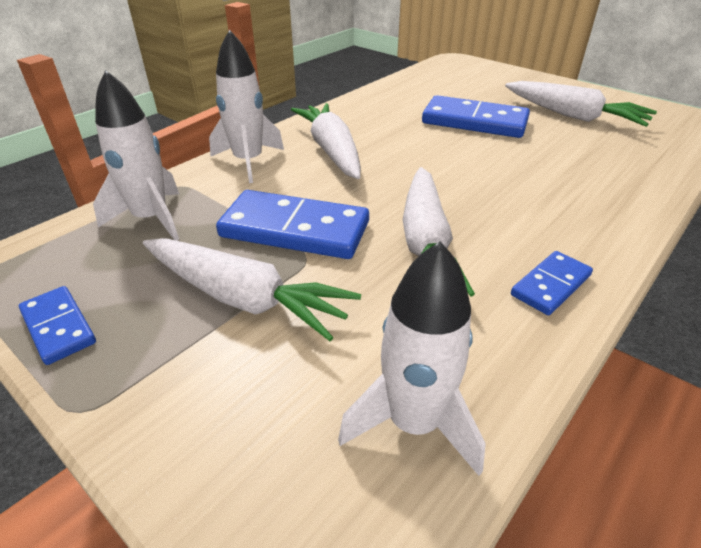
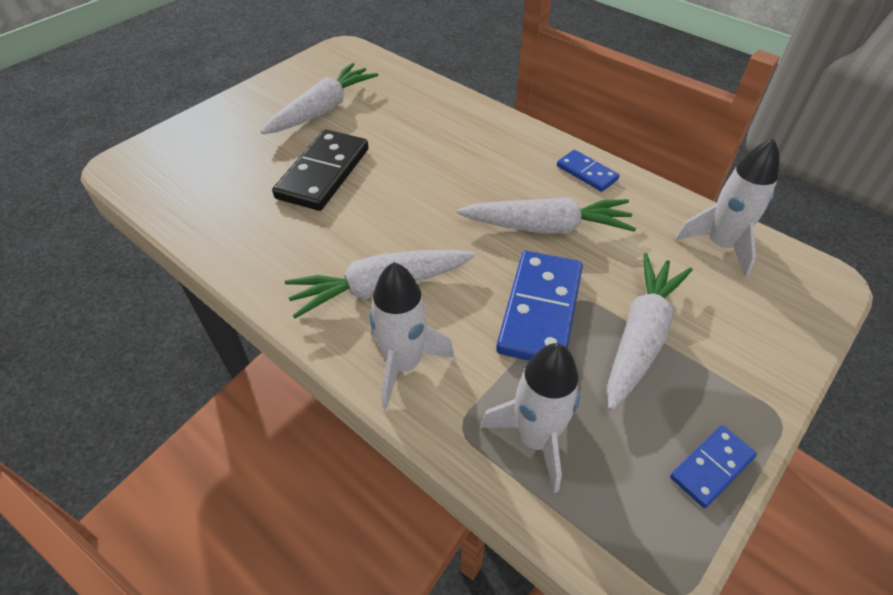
camera: 90 degrees left, 10 degrees up
blue domino [422,95,530,138] -> black domino [272,129,369,211]

